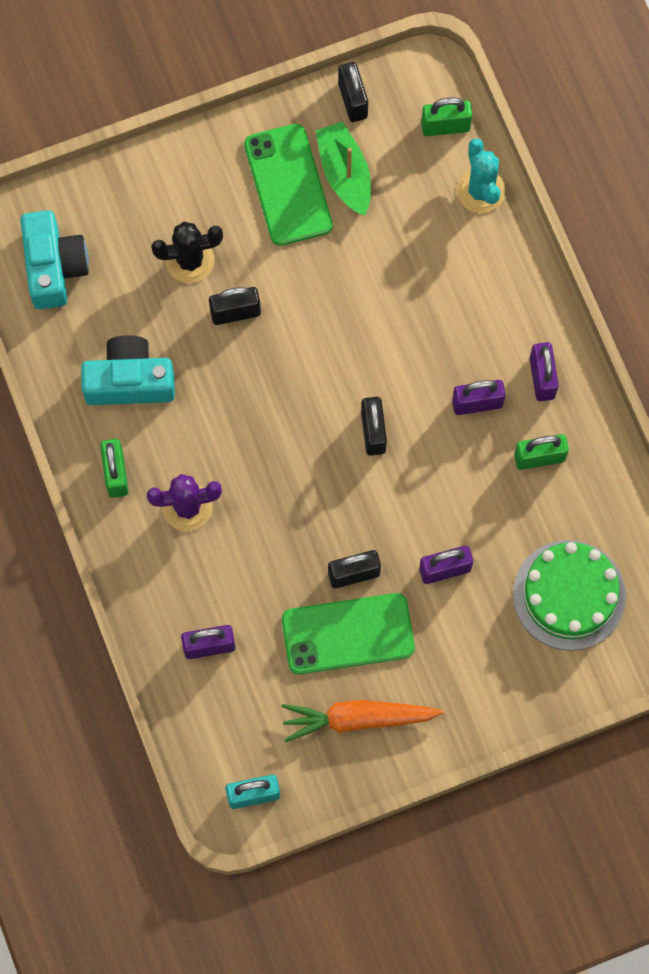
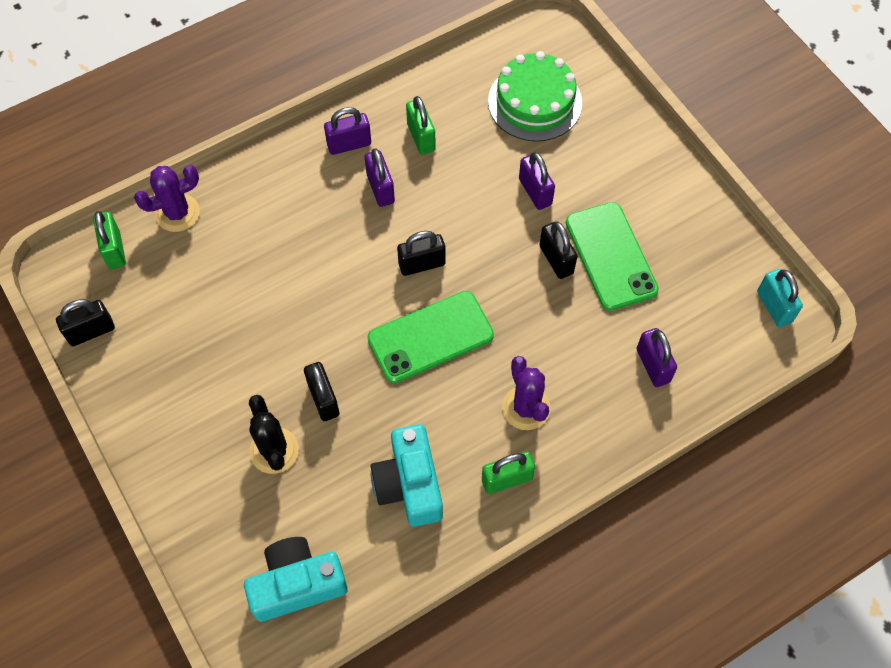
camera: 100 degrees left, 10 degrees down
green phone [244,124,332,246] -> green phone moved to [367,291,494,383]
orange carrot [282,700,444,743] -> none
green boat [316,121,371,216] -> none
turquoise cactus [457,138,505,213] -> purple cactus [134,165,200,232]

